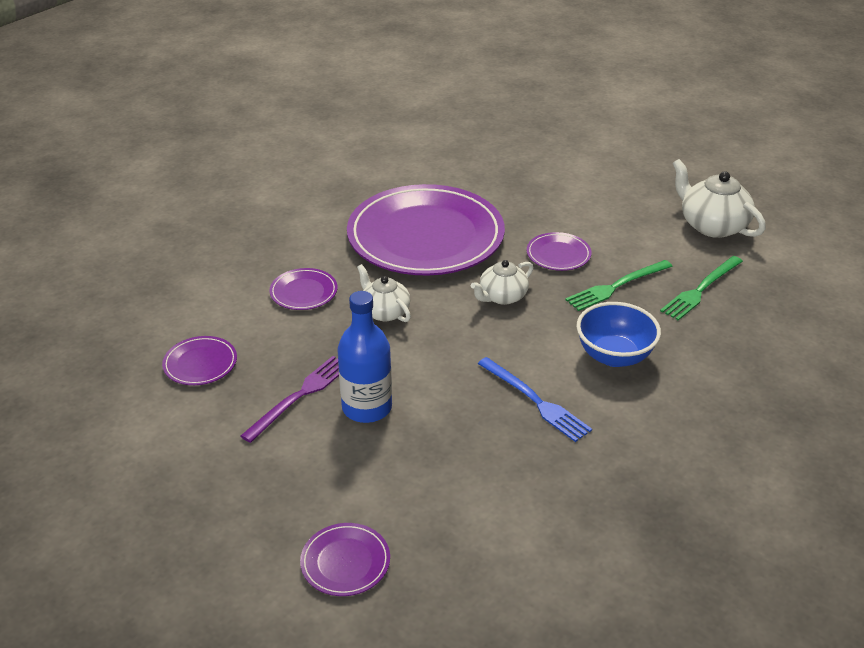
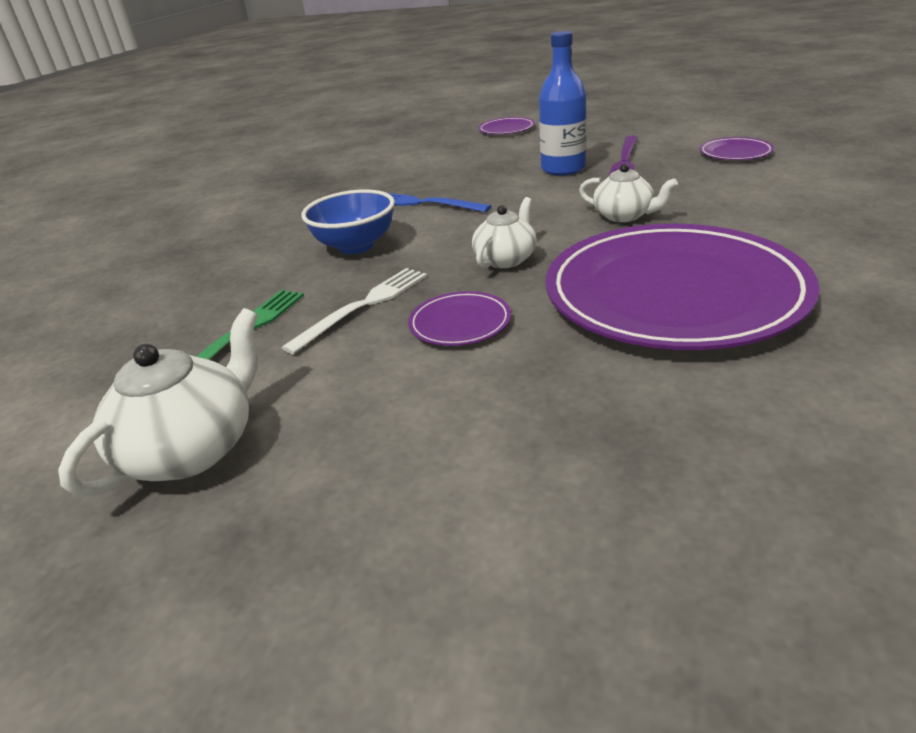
camera: 165 degrees right, 5 degrees down
purple plate [269,268,338,310] -> none
green fork [565,260,673,311] -> white fork [281,268,427,354]
white teapot [672,159,766,238] -> white teapot turned 90 degrees counterclockwise [58,308,258,496]

